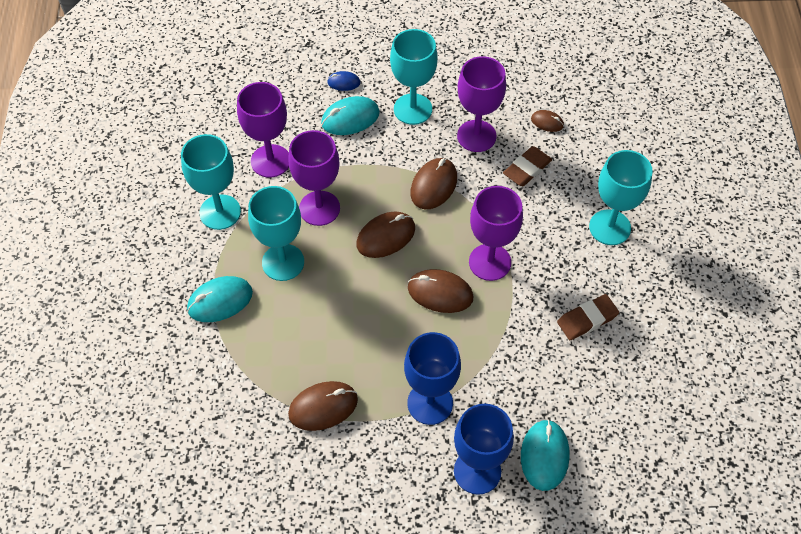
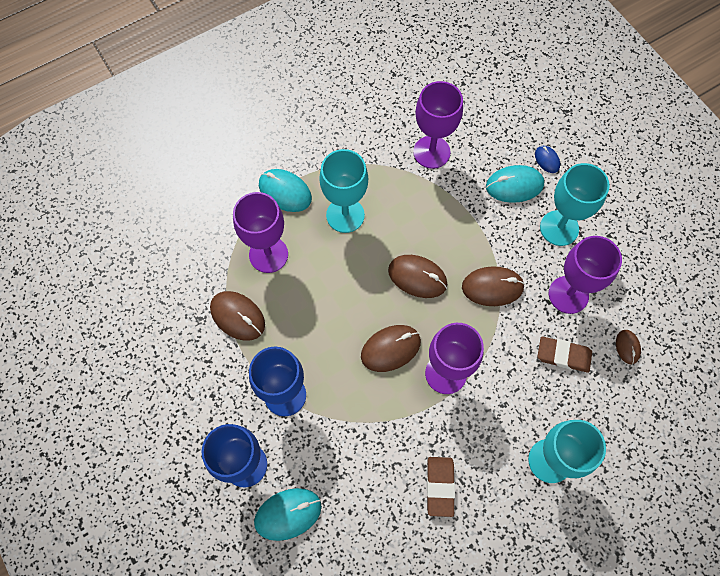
camera: 60 degrees right, 10 degrees up
turquoise goblet [181,134,241,230] -> none
purple goblet [288,130,340,226] -> purple goblet moved to [233,192,288,273]
turquoise mouse [321,96,380,135] -> turquoise mouse turned 45 degrees counterclockwise [486,165,544,203]
brown mouse [408,269,473,313] -> brown mouse turned 75 degrees clockwise [361,325,421,372]
brown eraser [557,294,619,340] -> brown eraser turned 60 degrees clockwise [427,457,455,517]

